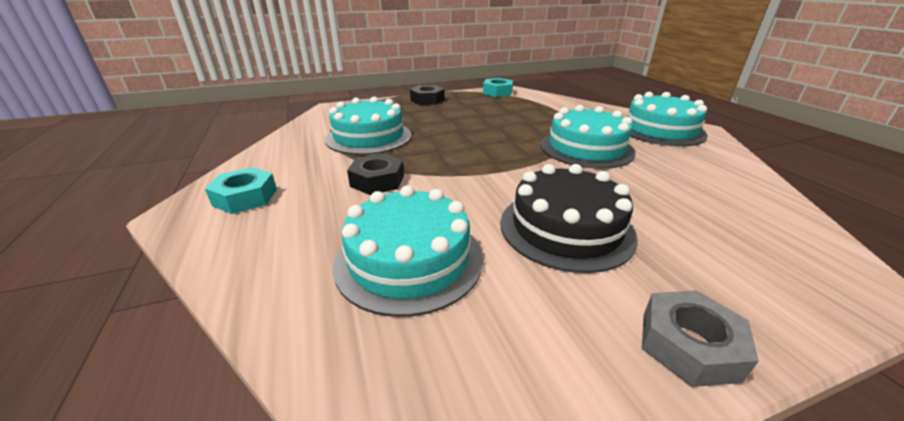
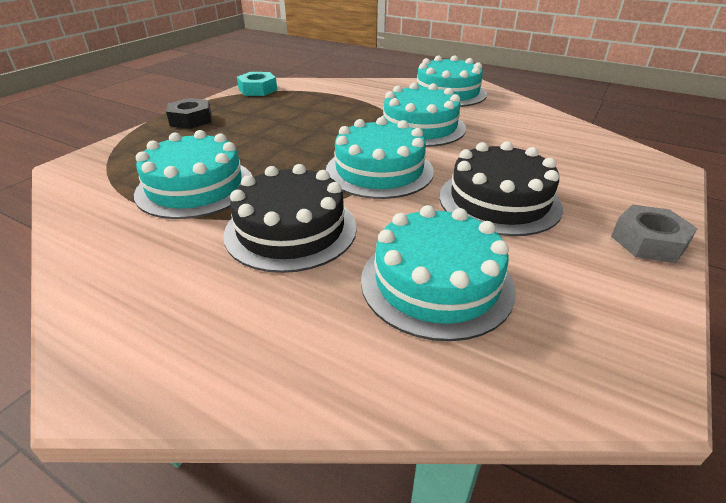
camera: 40 degrees left, 5 degrees up
turquoise nut [205,167,277,214] -> none
black nut [347,153,404,195] -> black cake [223,164,357,273]
none -> turquoise cake [326,117,434,199]

